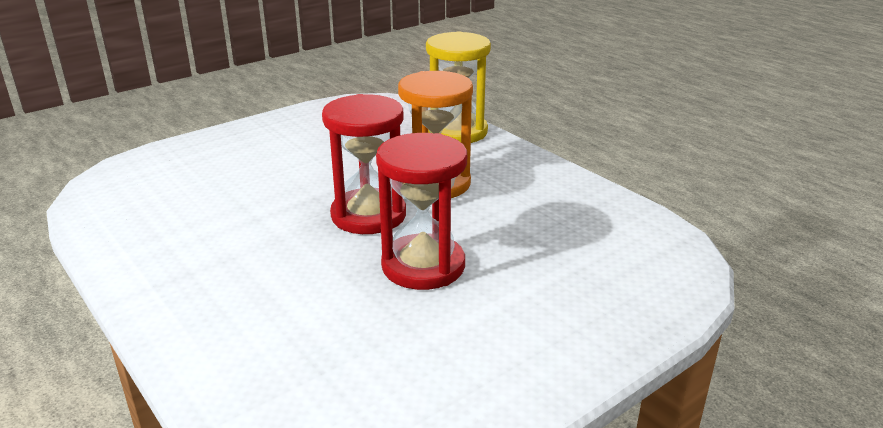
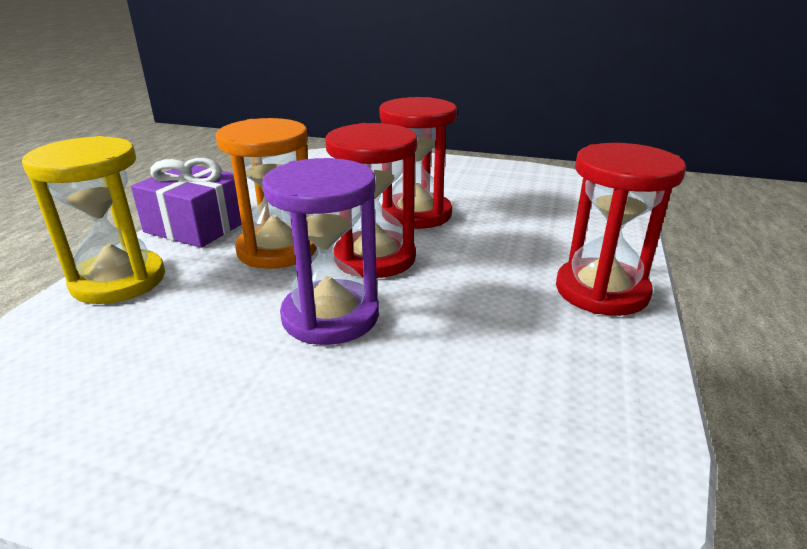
camera: 125 degrees left, 0 degrees up
none -> purple gift [131,158,242,248]
none -> purple hourglass [262,158,379,345]
none -> red hourglass [556,143,686,316]

